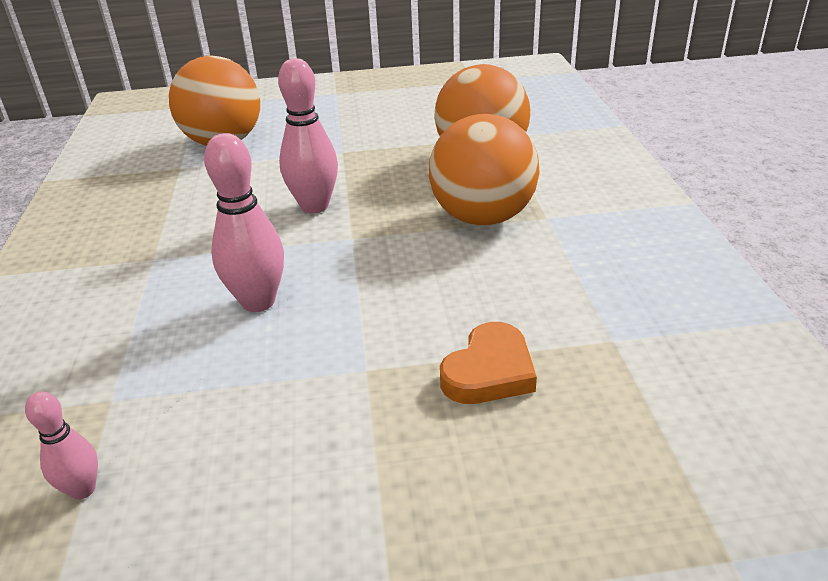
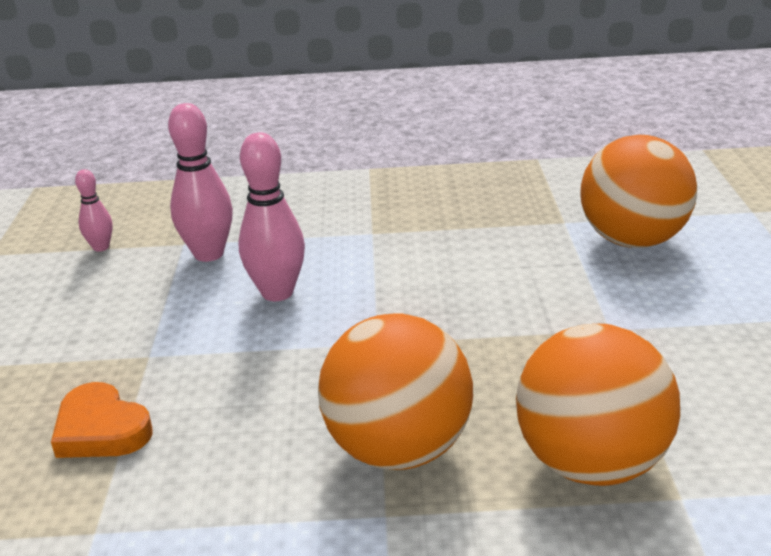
camera: 95 degrees right, 5 degrees down
pink bowling pin [278,58,338,213] -> pink bowling pin moved to [168,103,233,262]

